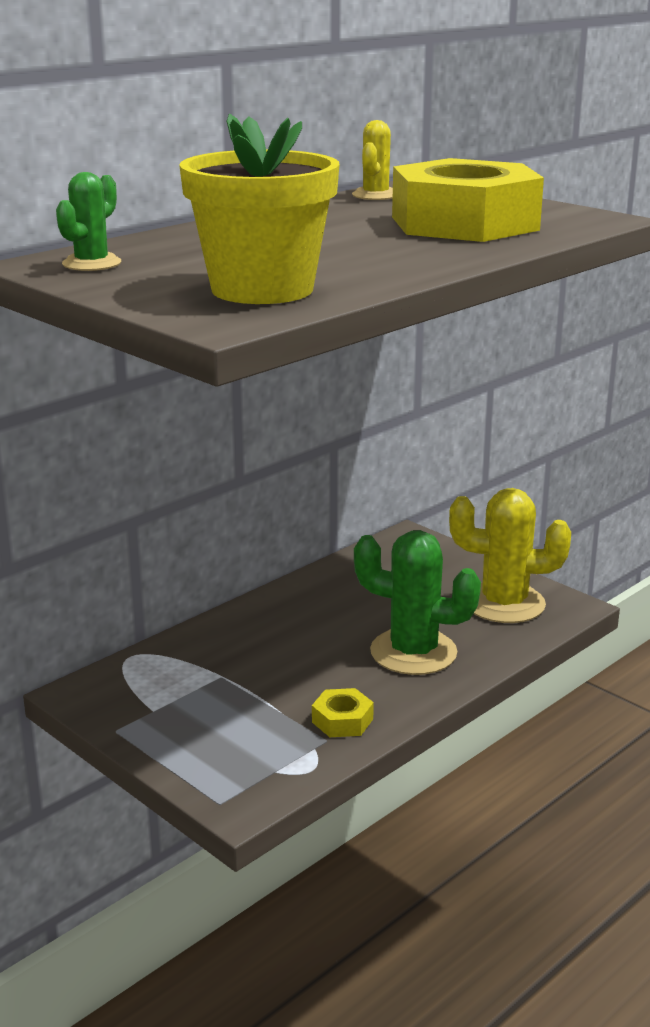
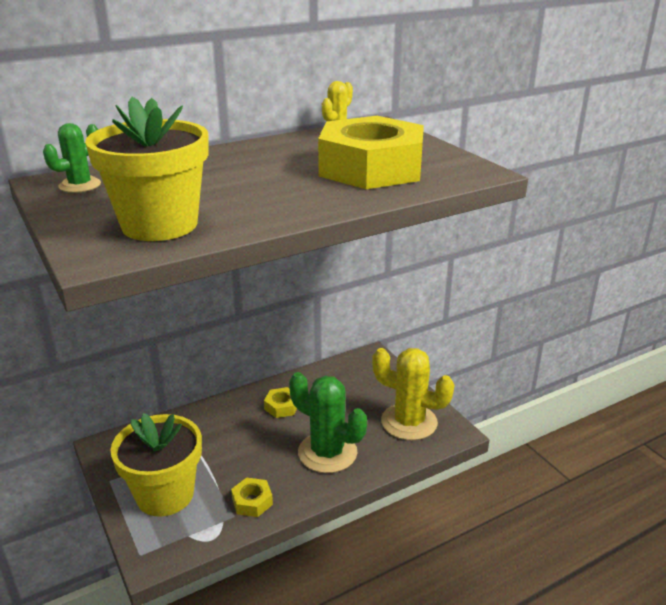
camera: 15 degrees right, 5 degrees up
none -> yellow flower pot [111,413,202,517]
none -> yellow nut [264,387,297,418]

